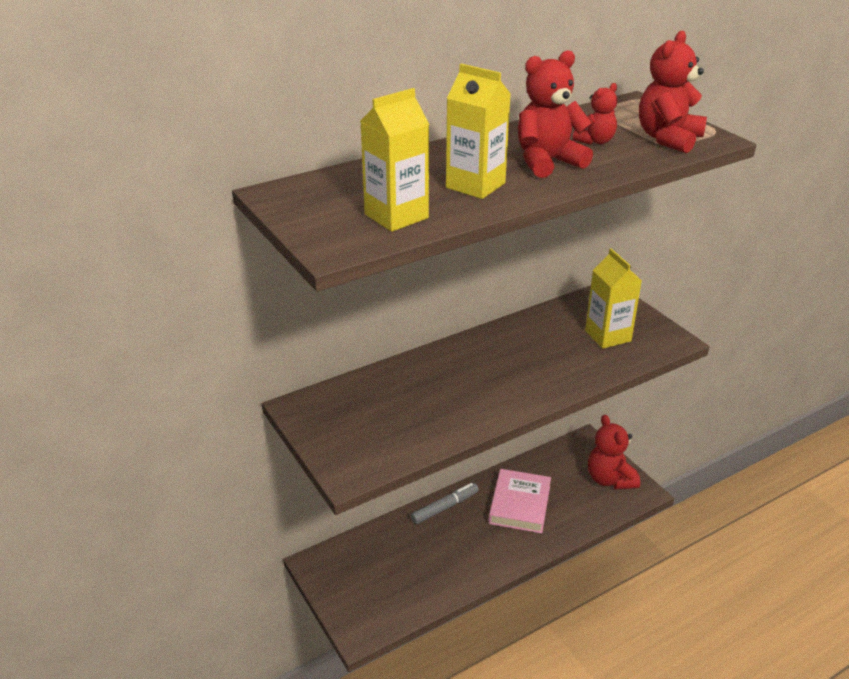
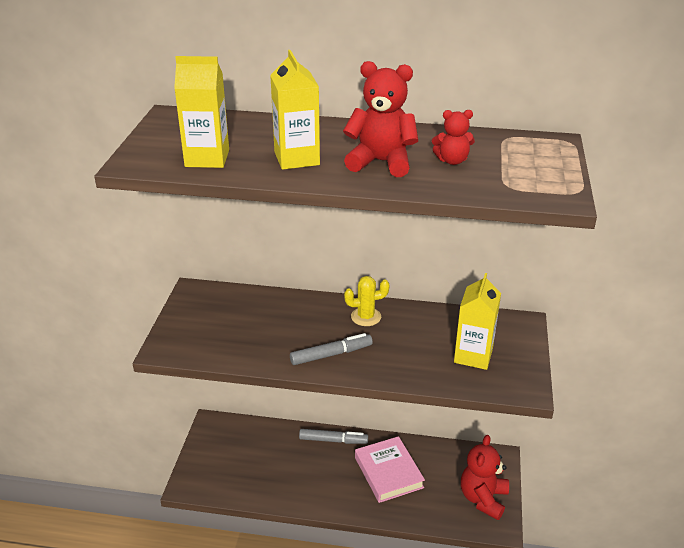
camera: 40 degrees right, 0 degrees up
pink book [489,469,551,533] -> pink book turned 75 degrees counterclockwise [355,436,425,503]
red teddy bear [639,31,707,153] -> none
none -> grey marker [290,333,373,365]
none -> yellow cactus [344,276,389,326]

